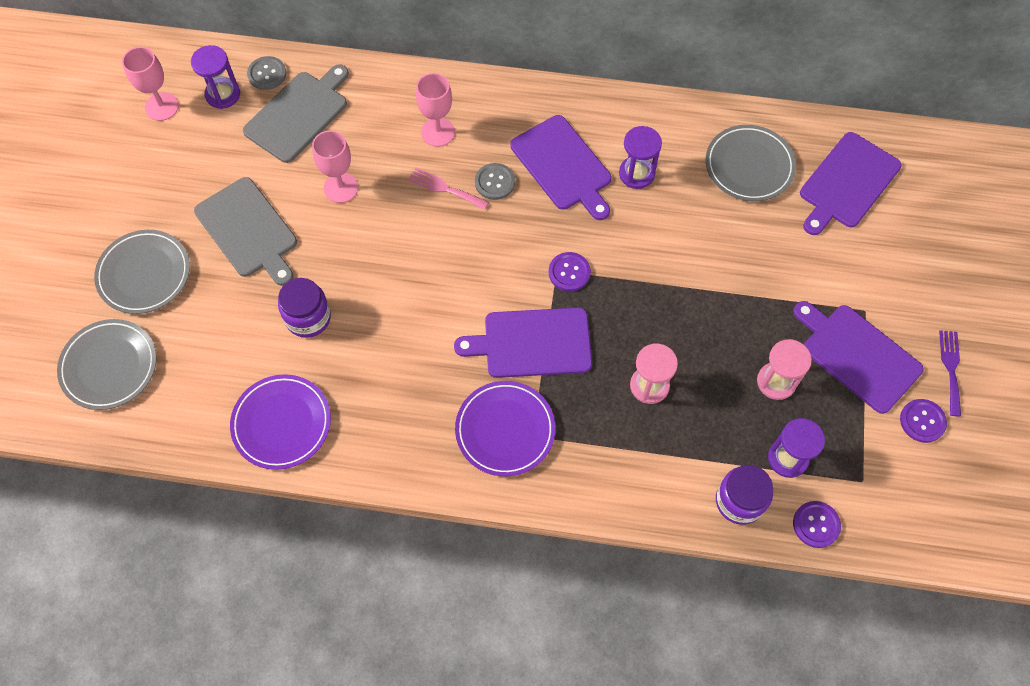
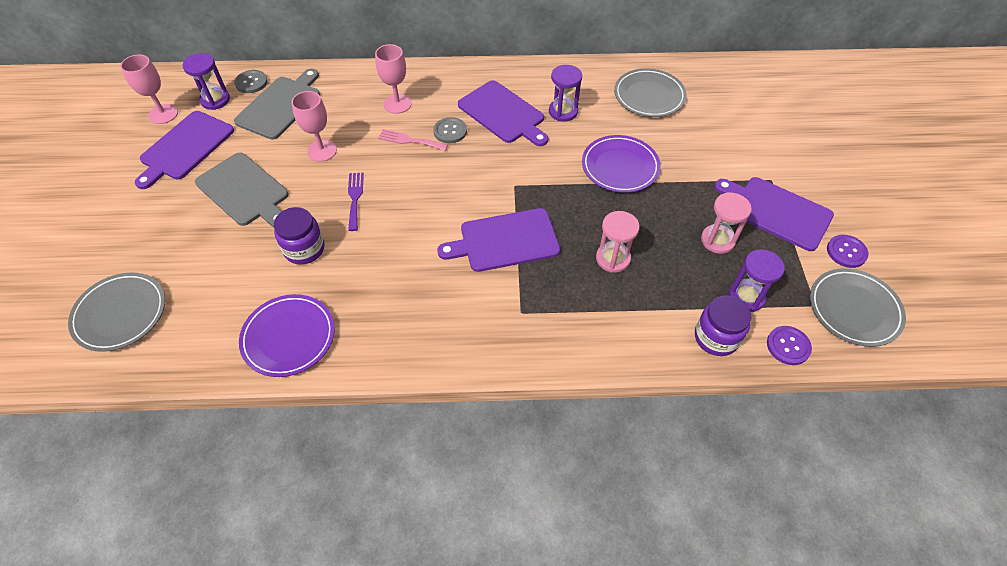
camera: 10 degrees left, 10 degrees down
grey plate [94,230,190,314] -> grey plate moved to [810,268,906,347]
purple plate [455,381,556,476] -> purple plate moved to [582,135,661,193]
purple button [549,252,591,291] -> none
purple cutting board [800,132,902,235] -> purple cutting board moved to [135,111,234,189]
purple fork [939,330,961,416] -> purple fork moved to [348,172,364,231]

